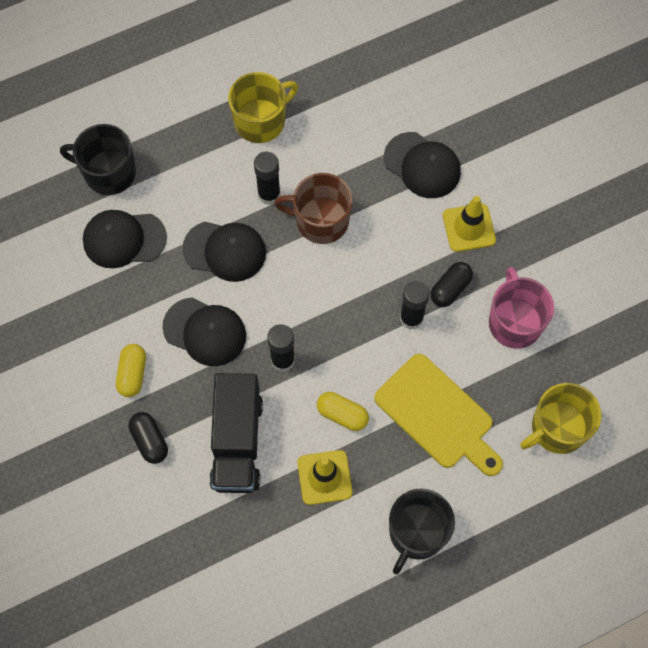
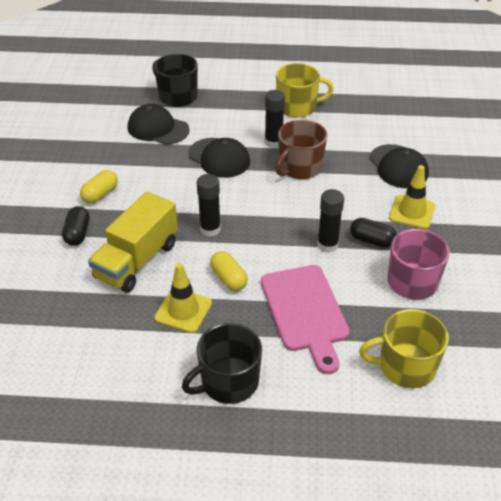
camera: 30 degrees right, 25 degrees down
black cap [163,297,246,366] -> none
black truck [209,373,263,493] -> yellow truck [88,192,178,293]
brown mug [274,173,353,244] -> brown mug turned 90 degrees counterclockwise [276,120,327,179]
yellow cutting board [374,354,503,476] -> pink cutting board [261,265,350,374]
black capsule [430,262,473,307] -> black capsule turned 45 degrees clockwise [350,218,397,248]

